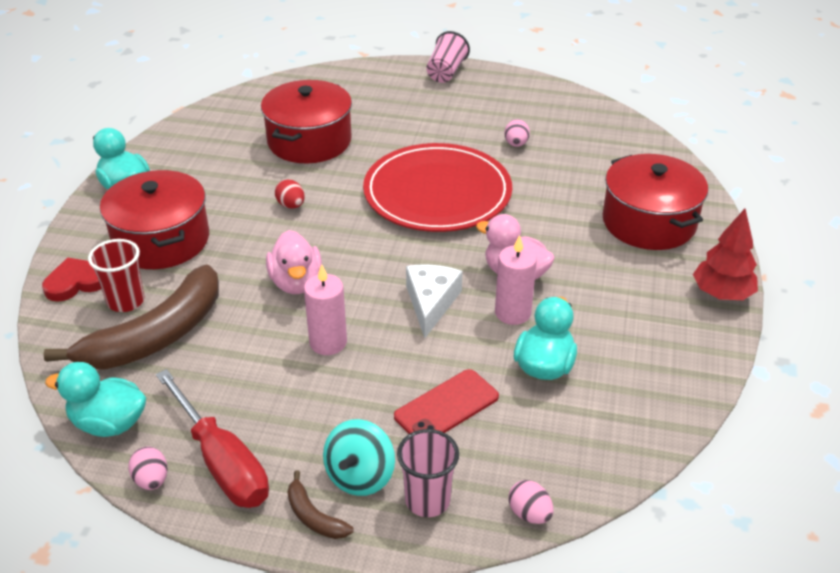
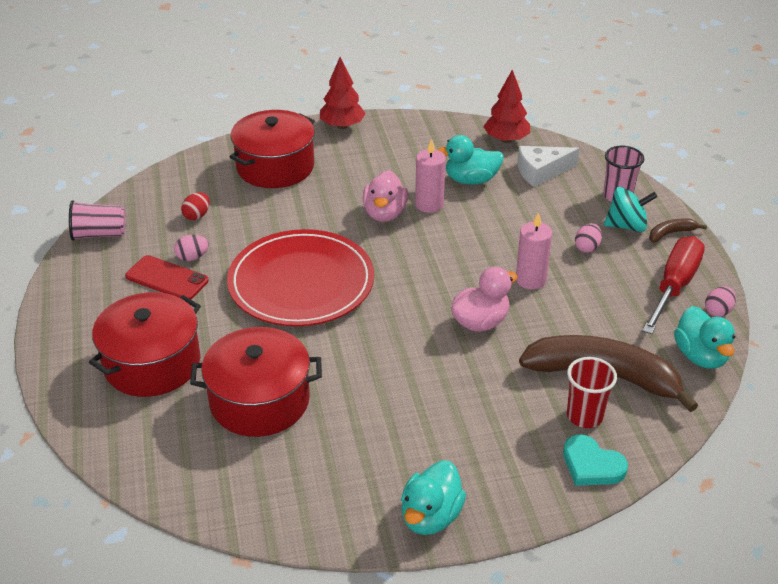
camera: 115 degrees left, 0 degrees up
red heart [42,258,101,302] -> turquoise heart [563,434,628,486]
red pot [100,170,209,269] -> red pot moved to [89,292,201,397]
red egg [275,179,305,209] -> red egg moved to [181,192,210,220]
brown banana [287,470,354,539] -> brown banana turned 135 degrees counterclockwise [649,218,707,243]
red phone [394,369,499,434] -> red phone moved to [125,255,209,299]
white cheese [406,265,463,338] -> white cheese moved to [517,146,580,187]
pink cup [426,31,470,83] -> pink cup moved to [69,200,125,241]
pink egg [508,480,553,524] -> pink egg moved to [575,223,602,253]
none -> red tree [483,70,530,143]

